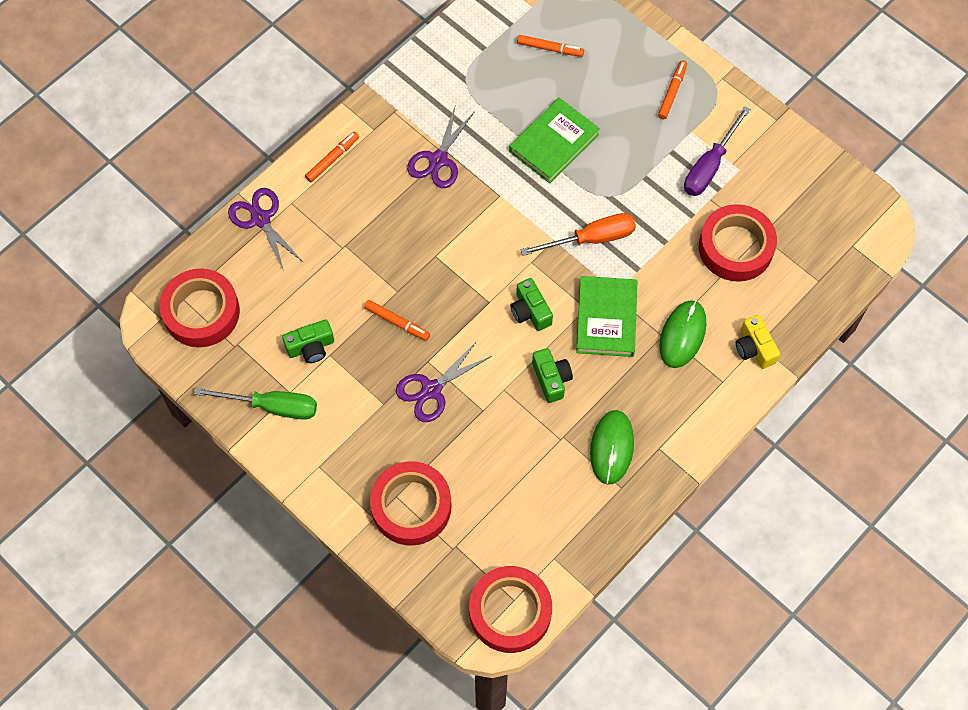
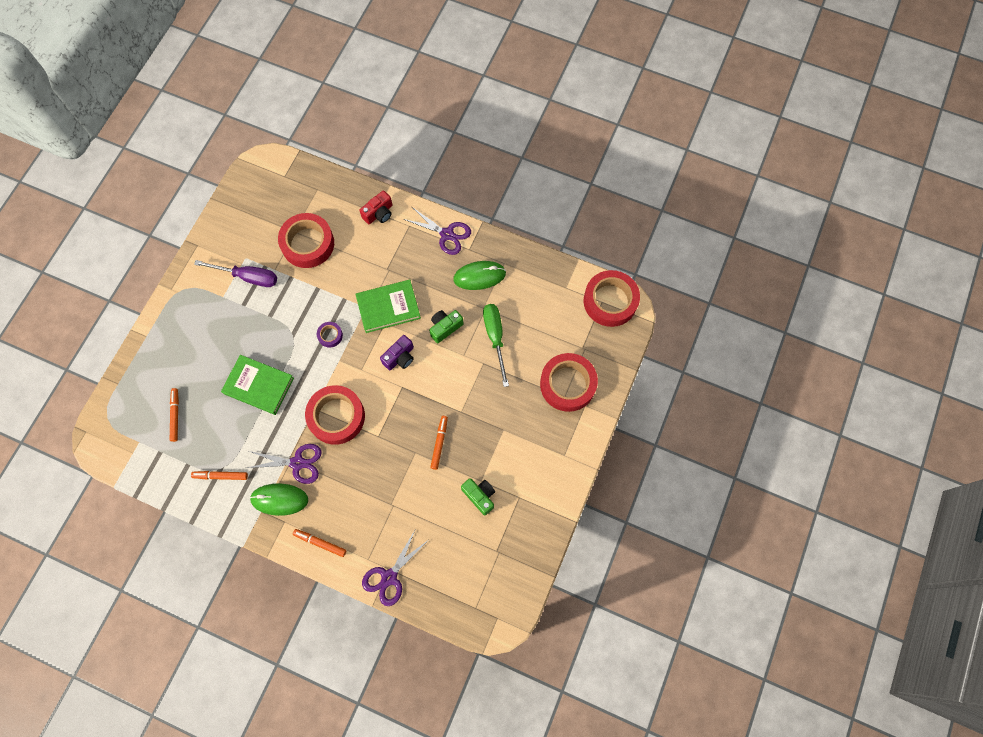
camera: 110 degrees left, 5 degrees up
red tape [159,268,240,347] -> red tape moved to [305,385,365,445]
green screwdriver [194,387,317,420] -> green screwdriver moved to [483,304,509,387]
purple scissors [396,341,492,422] -> purple scissors moved to [404,207,471,255]
green camera [510,278,553,331] -> purple camera [380,335,414,370]
orange screwdriver [521,213,636,256] -> purple tape [317,322,343,348]
orange marker [658,60,687,119] -> orange marker moved to [191,471,248,480]
green mouse [659,300,706,368] -> green mouse moved to [250,483,308,516]
yellow camera [736,315,780,369] -> red camera [359,191,393,224]

